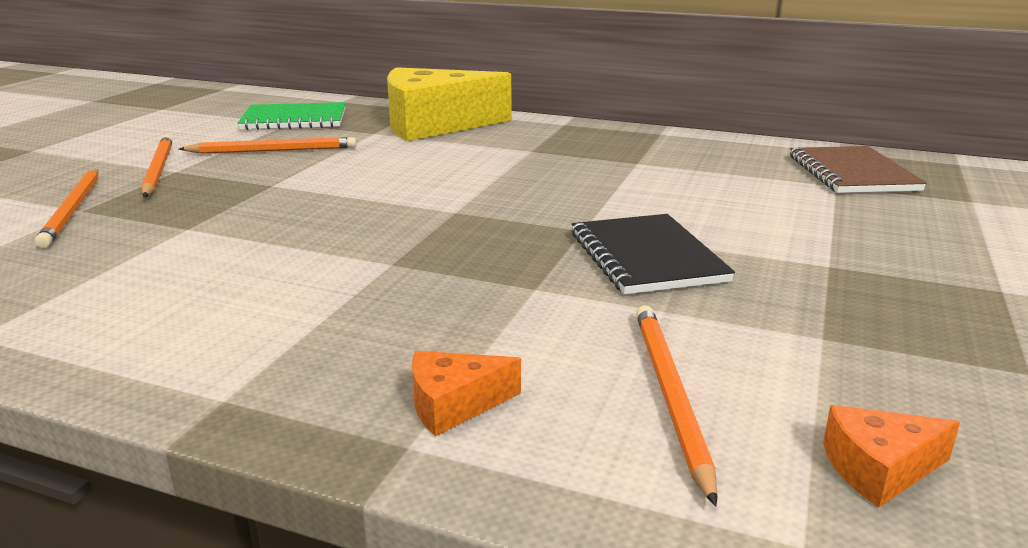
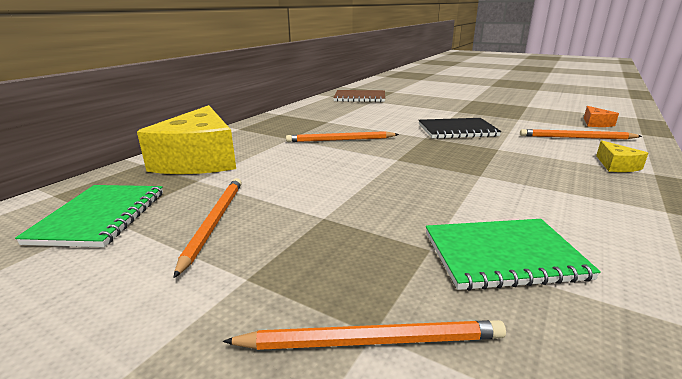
camera: 80 degrees left, 0 degrees up
orange pencil [141,136,173,197] -> orange pencil moved to [286,131,399,142]
orange cheese [412,351,521,437] -> yellow cheese [596,140,648,172]
none -> green notebook [426,219,601,291]

